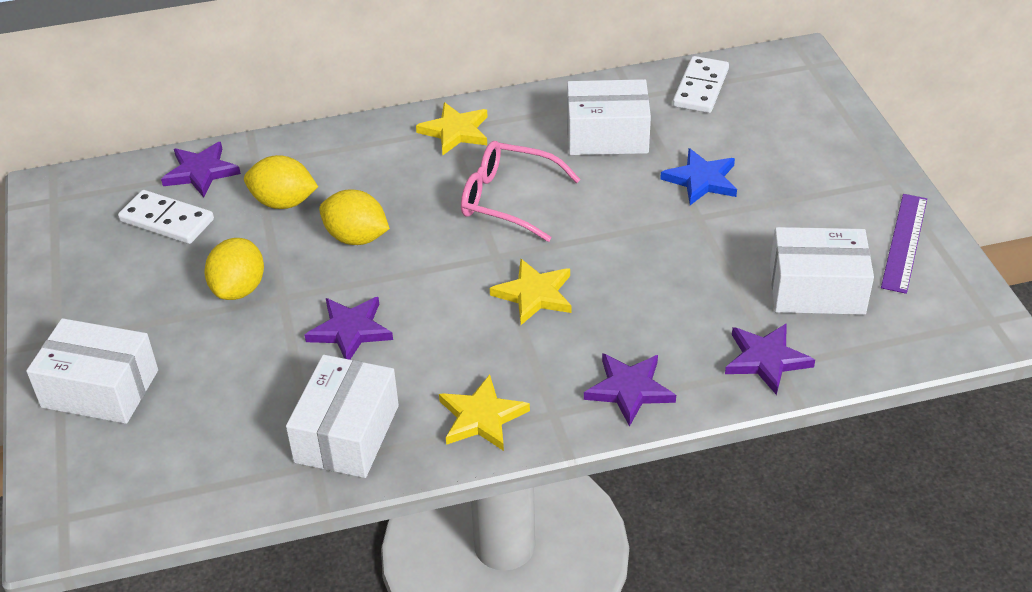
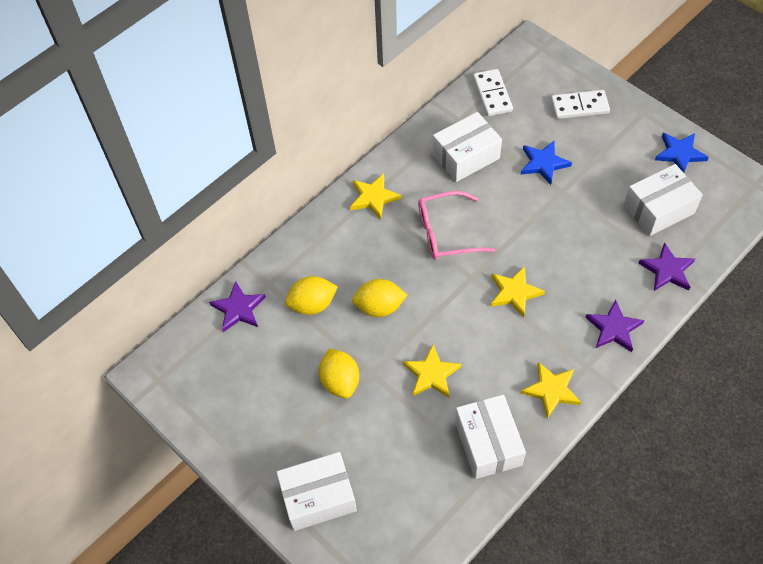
camera: 30 degrees left, 15 degrees up
white domino [118,190,214,244] -> white domino moved to [551,90,610,119]
purple star [305,297,393,360] -> yellow star [403,344,462,398]
purple ruler [881,194,927,294] -> blue star [655,133,709,173]

